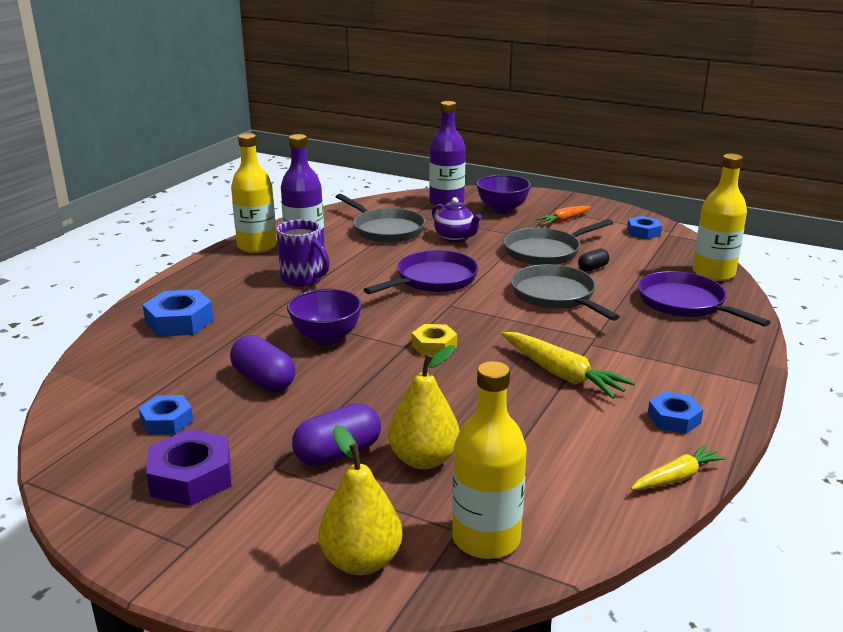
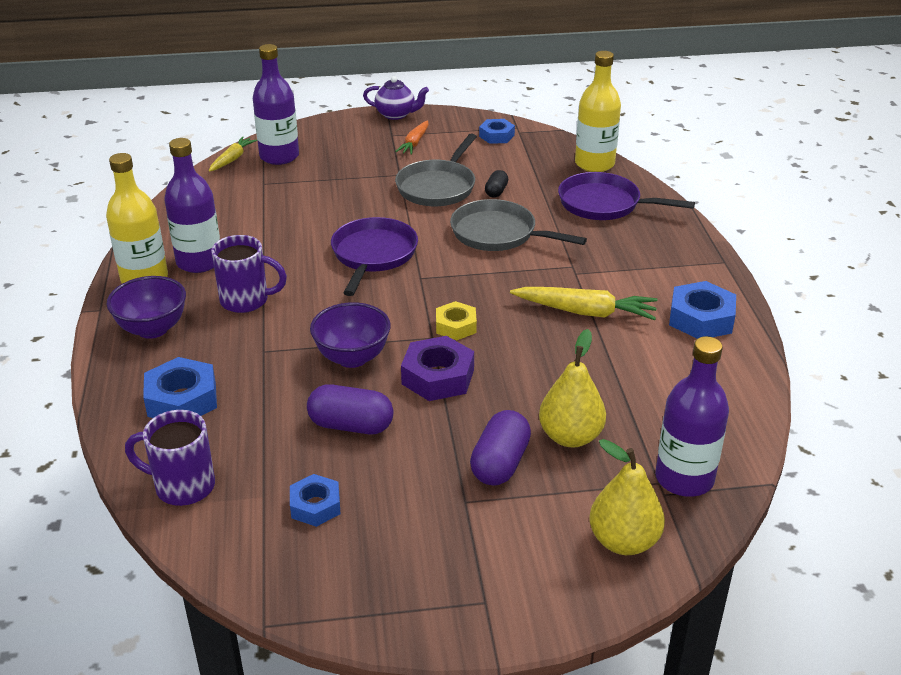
camera: 35 degrees left, 10 degrees up
purple nut [146,429,231,506] -> purple nut moved to [401,336,474,401]
grey pan [336,194,426,243] -> none
purple teapot [432,197,482,242] -> purple teapot moved to [363,76,429,120]
yellow bottle [452,361,527,559] -> purple bottle [655,336,729,497]
purple bowl [476,175,531,214] -> purple bowl moved to [106,276,186,339]
yellow carrot [631,444,726,490] -> yellow carrot moved to [209,137,257,172]
blue nut [647,392,703,434] -> blue nut [669,281,736,339], size x1.55
none -> purple mug [125,410,215,506]

